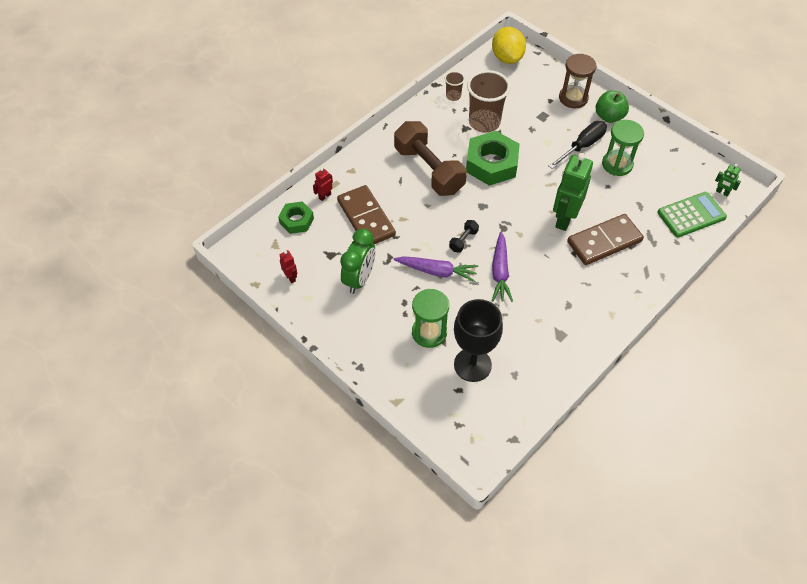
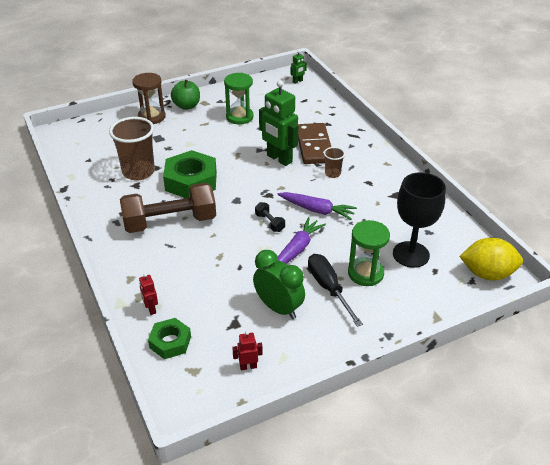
camera: 70 degrees left, 15 degrees down
brown domino [337,185,396,244] -> none
brown cup [445,71,465,101] -> brown cup moved to [324,147,345,178]
yellow lemon [492,27,526,64] -> yellow lemon moved to [459,238,523,280]
black screwdriver [549,121,607,169] -> black screwdriver moved to [308,254,363,327]
green calculator [657,192,727,237] -> none

